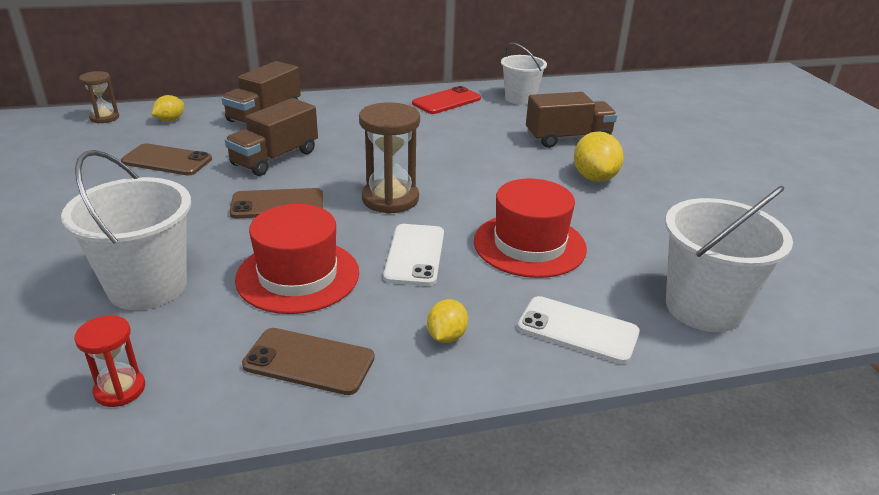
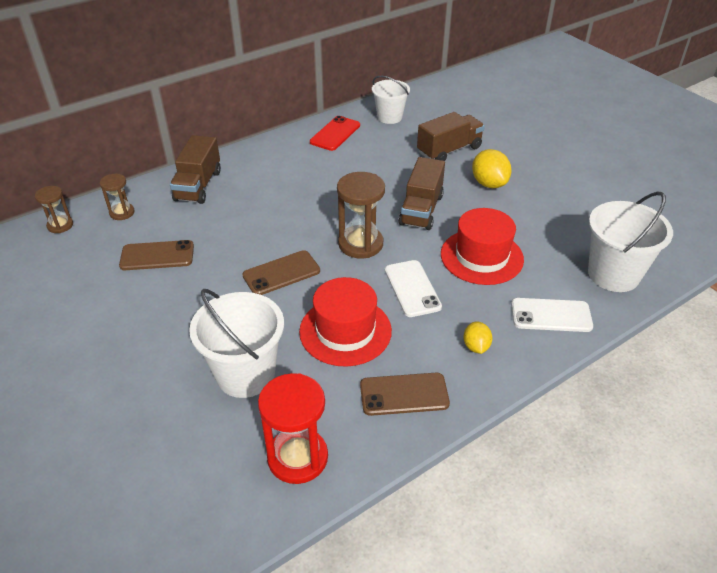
camera: 20 degrees left, 10 degrees up
red hourglass [74,315,145,407] -> red hourglass [258,373,328,484], size x1.74
yellow lemon [152,95,184,122] -> brown hourglass [100,174,135,220]
brown truck [225,98,318,176] -> brown truck moved to [399,157,445,230]

